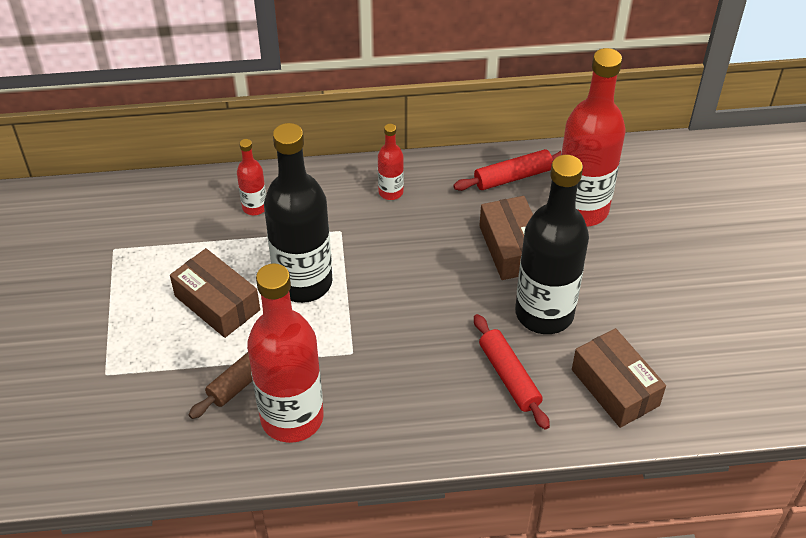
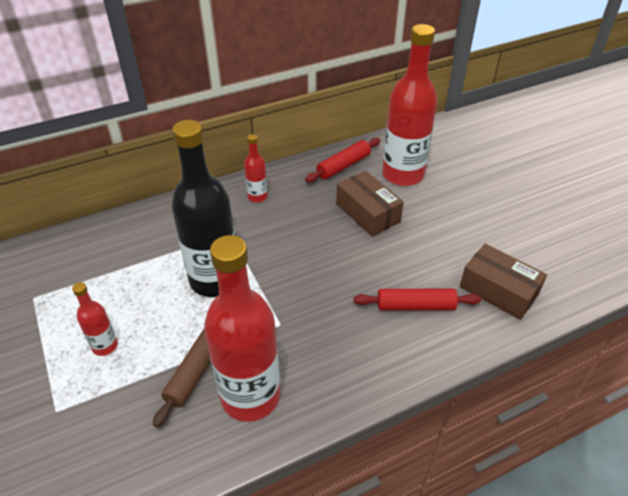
camera: 20 degrees left, 5 degrees down
brown box [170,248,260,338] -> none
red bottle [237,139,266,215] -> red bottle moved to [72,282,118,356]
red rolling pin [474,314,550,430] -> red rolling pin turned 45 degrees counterclockwise [353,289,481,310]
black bottle [515,155,589,334] -> none

